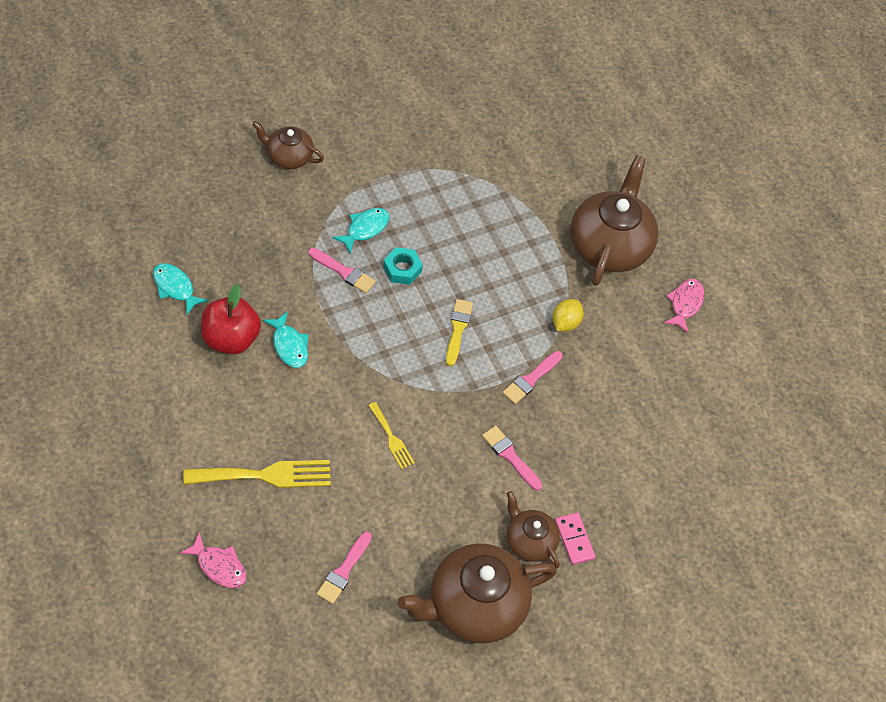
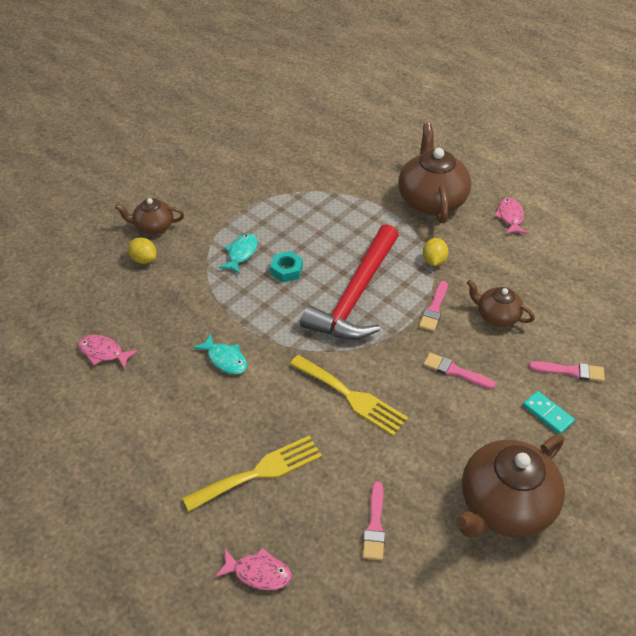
camera: 15 degrees left, 10 degrees down
turquoise fish [153,263,209,315] -> pink fish [78,335,138,370]
red apple [201,284,261,355] -> none
pink brush [308,248,376,294] -> pink brush moved to [529,361,605,382]
yellow fork [368,402,415,469] -> yellow fork [290,355,408,436], size x1.83
yellow brush [446,299,473,366] -> red hammer [300,224,399,340]
brown teapot [507,491,560,569] -> brown teapot moved to [467,280,535,327]
pink domino [555,512,596,565] -> turquoise domino [523,391,575,434]
none -> yellow lemon [128,237,157,264]

